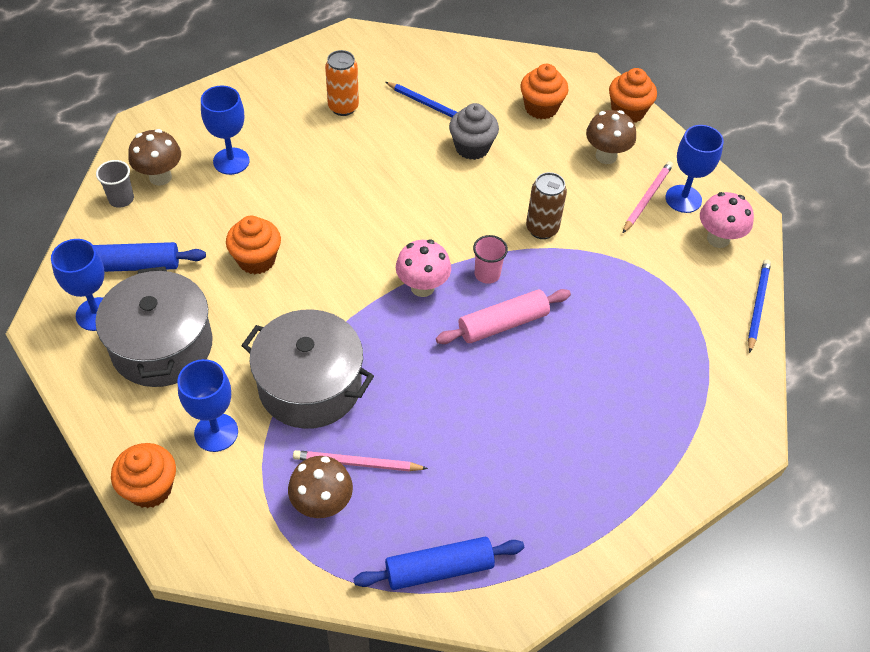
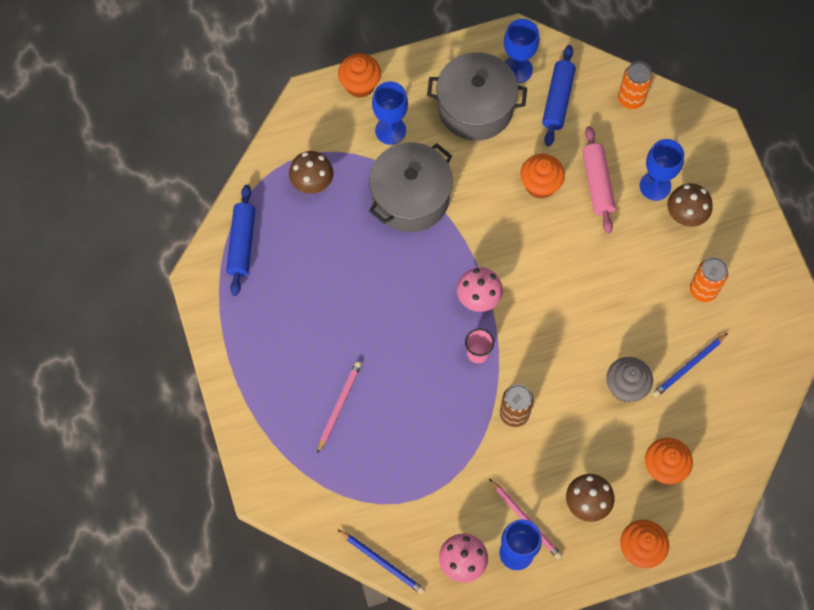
camera: 110 degrees right, 15 degrees up
grey cup [96,160,134,208] -> orange can [618,61,653,109]
brown mushroom [128,129,181,186] -> brown mushroom moved to [667,183,713,227]
pink pencil [293,450,428,471] -> pink pencil moved to [317,361,361,454]
pink rolling pin [436,289,571,344] -> pink rolling pin moved to [582,126,616,234]

